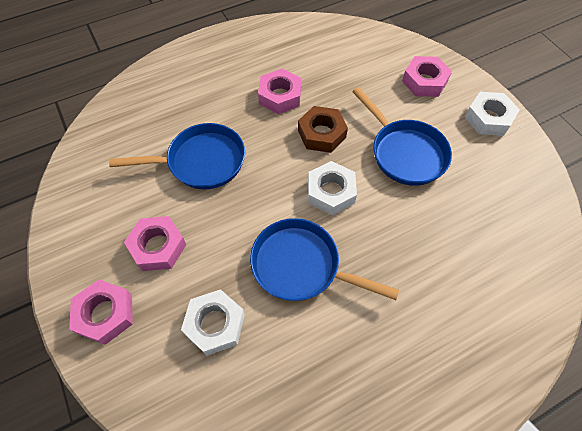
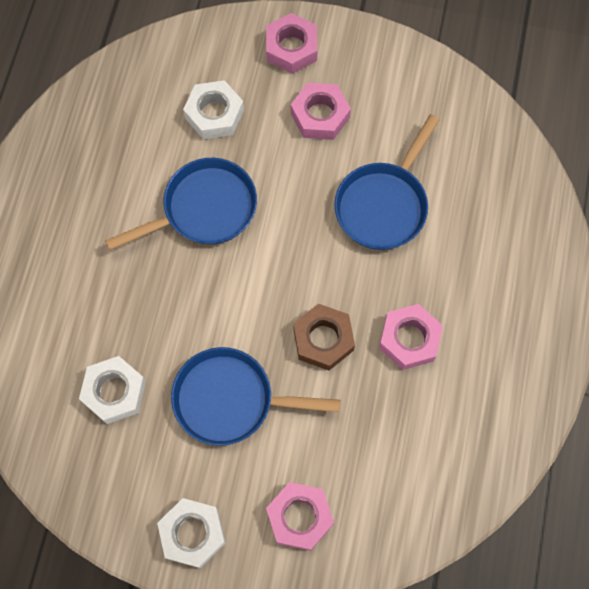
camera: 130 degrees right, 10 degrees up
white nut [308,161,357,215] -> white nut moved to [79,356,146,424]

